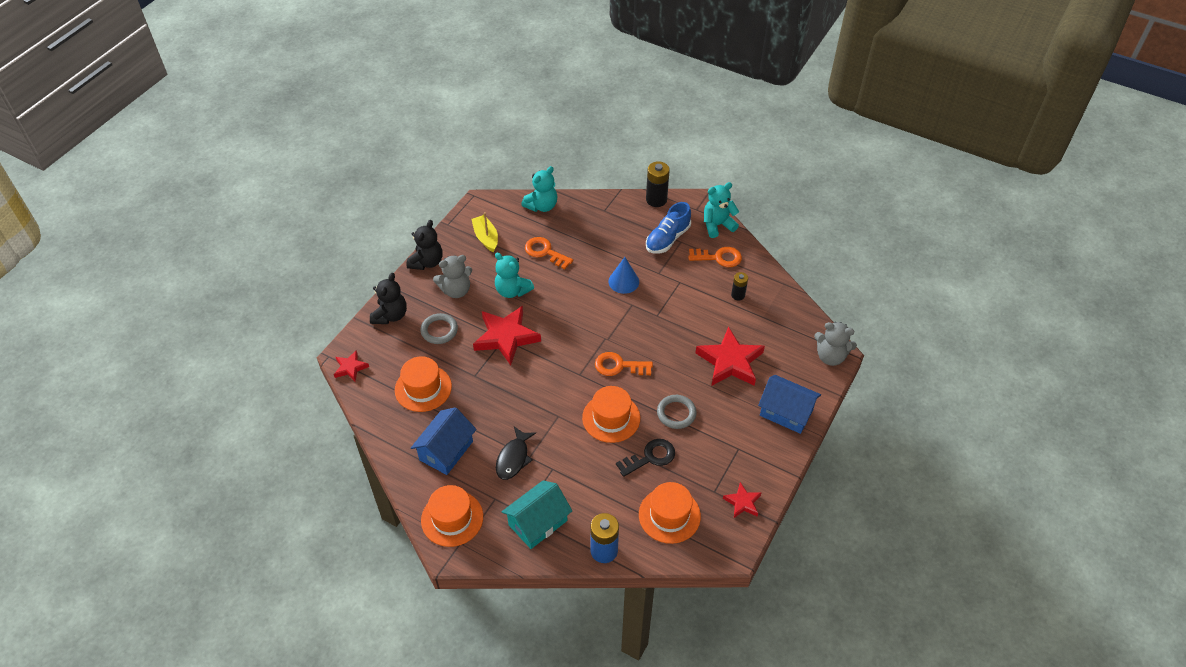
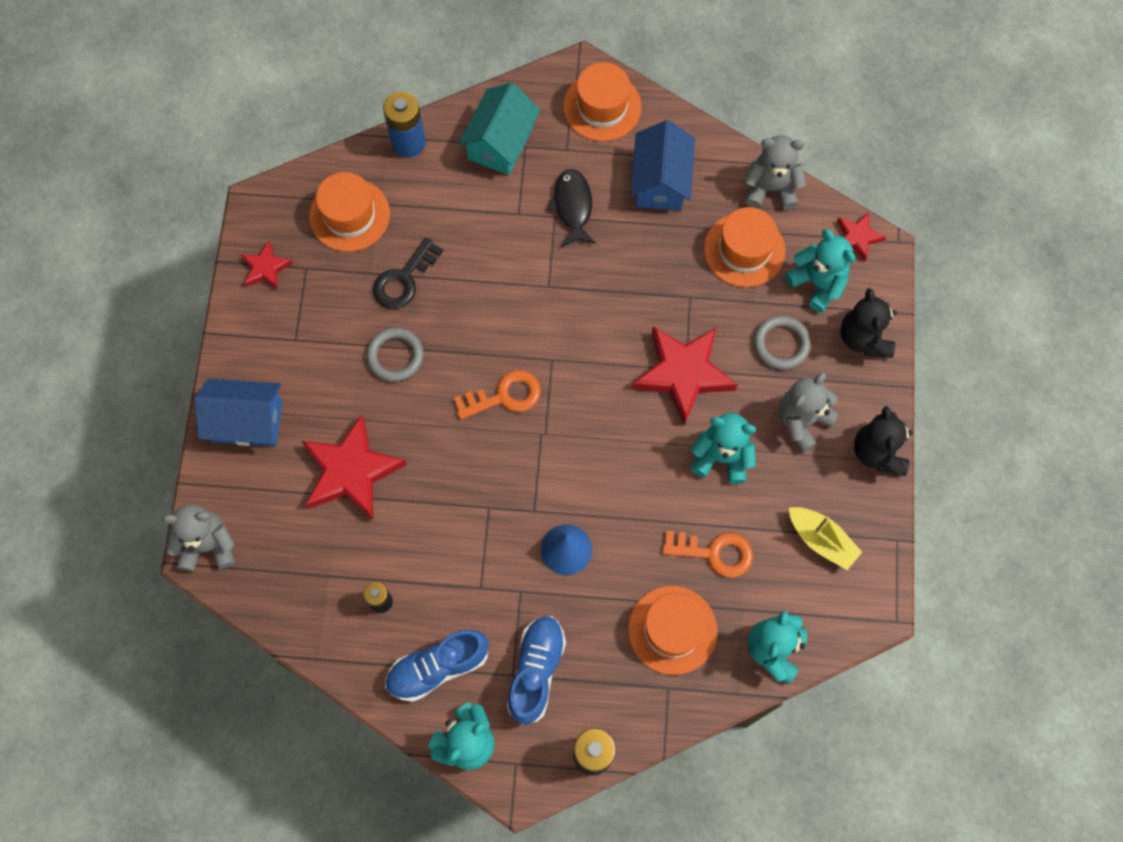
camera: 155 degrees right, 20 degrees up
orange hat [582,386,640,443] -> orange hat moved to [628,586,717,675]
orange key [688,247,742,267] -> blue shoe [385,629,489,702]
none -> grey teddy bear [744,135,806,210]
none -> turquoise teddy bear [785,229,855,313]

